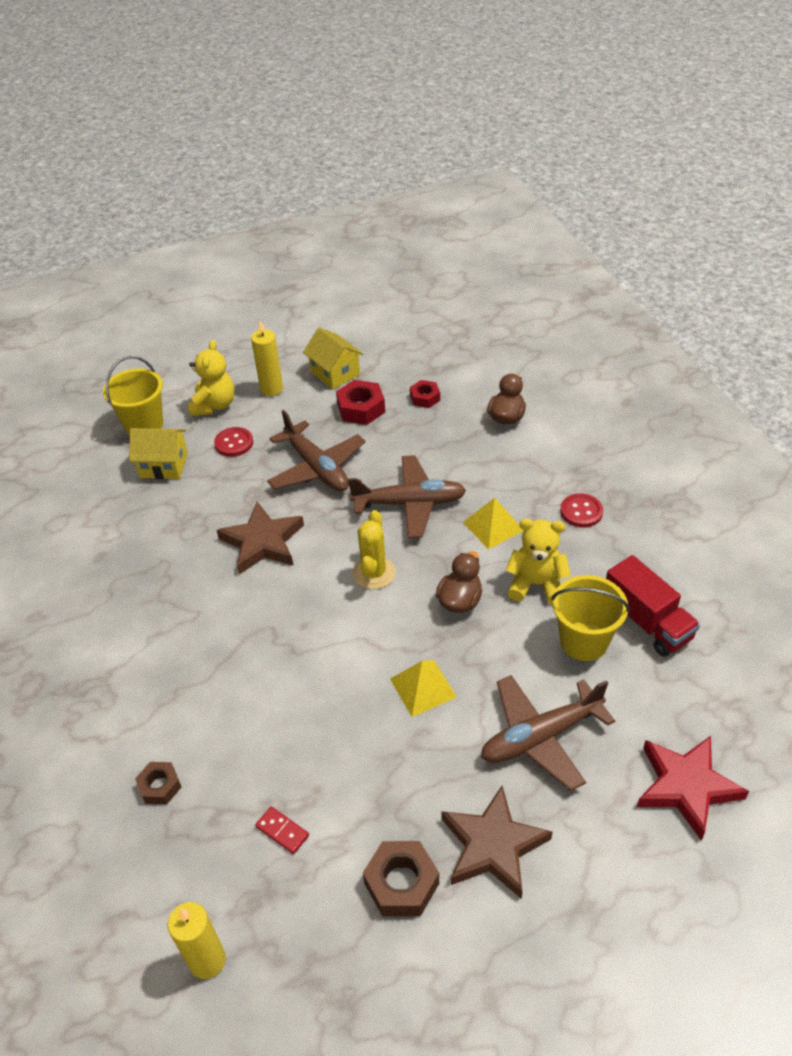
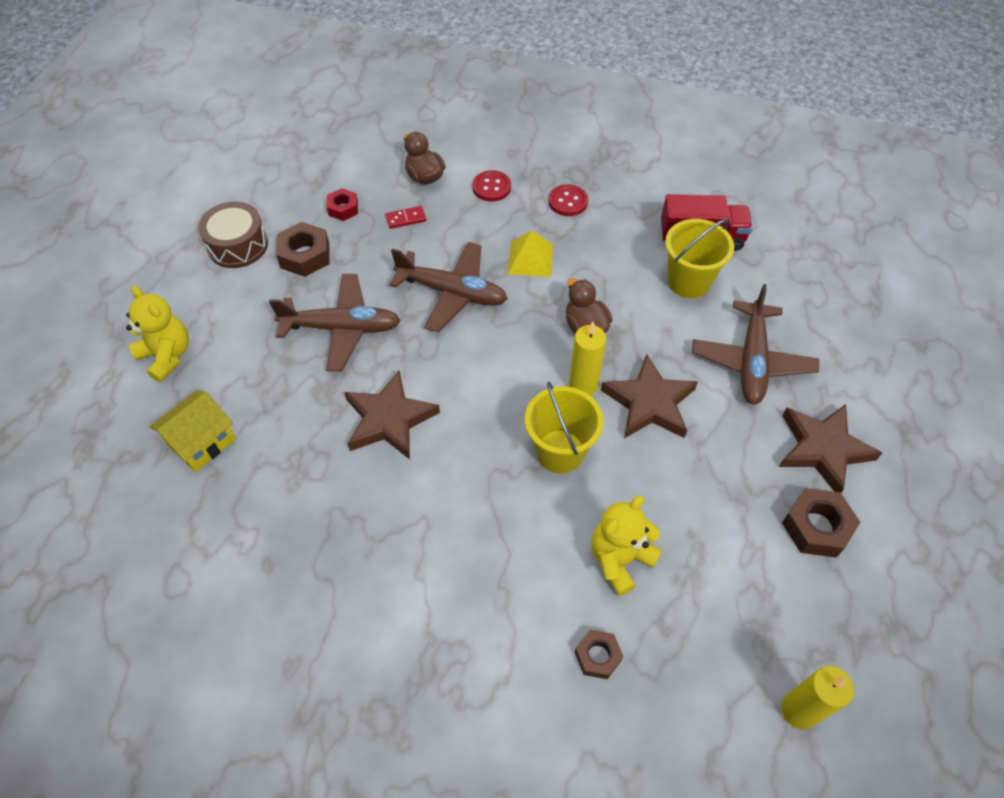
camera: 55 degrees left, 10 degrees up
yellow bucket [103,356,163,435] -> yellow bucket moved to [525,382,604,473]
red button [214,427,253,457] -> red button moved to [472,170,511,201]
yellow candle [251,321,283,396] -> yellow candle moved to [569,322,606,396]
red domino [255,807,309,854] -> red domino moved to [386,206,426,229]
yellow house [303,327,363,389] -> brown drum [198,202,268,268]
red nut [336,380,385,425] -> brown nut [276,222,330,277]
brown plane [348,455,466,538] -> brown plane turned 75 degrees clockwise [389,242,507,332]
yellow cactus [353,510,396,589] -> none
yellow pyramid [390,660,457,717] -> brown star [601,354,698,439]
yellow teddy bear [505,519,571,605] -> yellow teddy bear moved to [592,495,662,596]
red star [637,736,749,841] -> none

